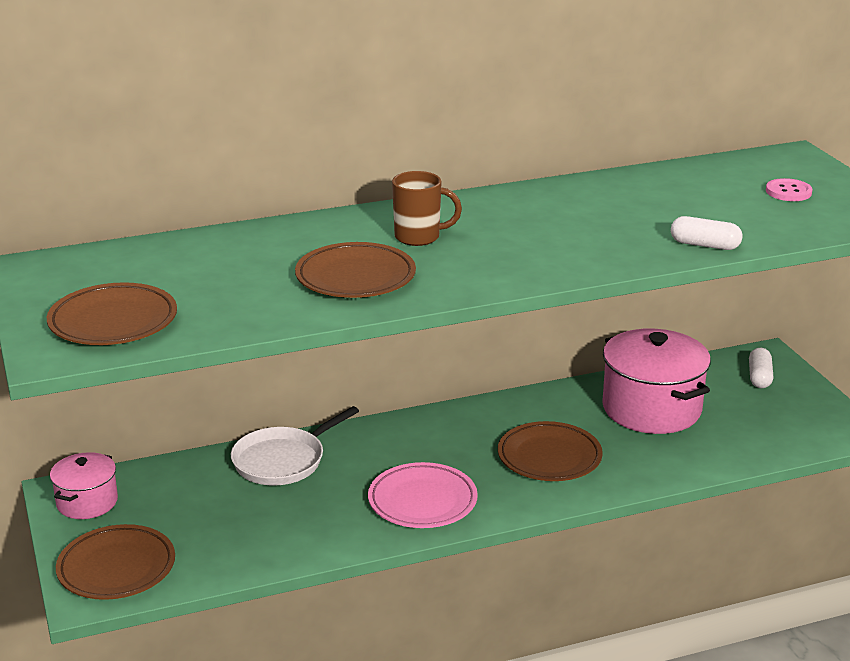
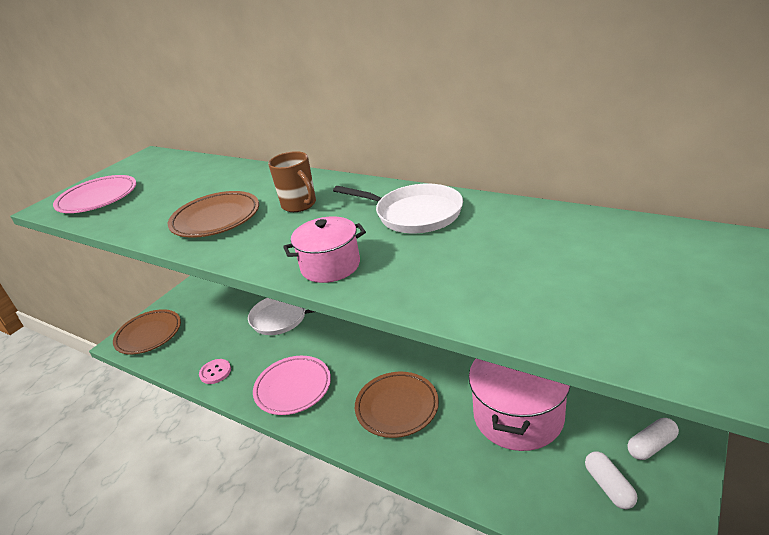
camera: 55 degrees right, 5 degrees up
brown plate [47,282,177,345] -> pink plate [53,175,136,213]
pink pot [50,452,118,519] -> pink pot moved to [283,216,366,283]
white capsule [671,216,742,250] -> white capsule moved to [585,451,637,509]
pink button [766,178,813,201] -> pink button moved to [199,359,231,384]
none -> white pan [333,184,463,233]

